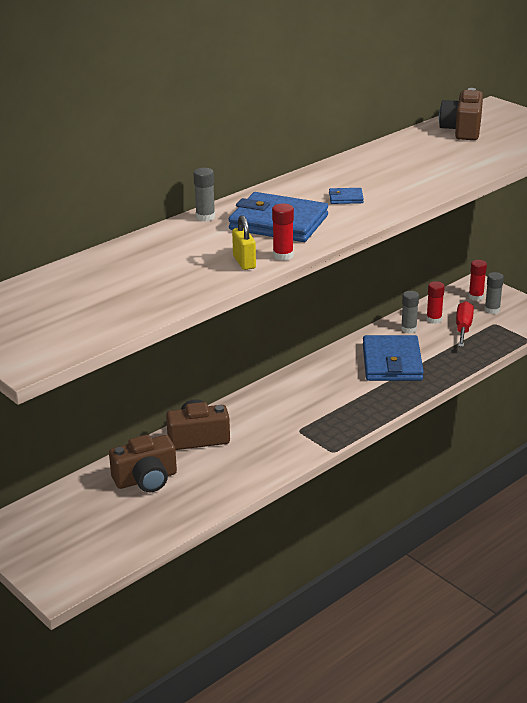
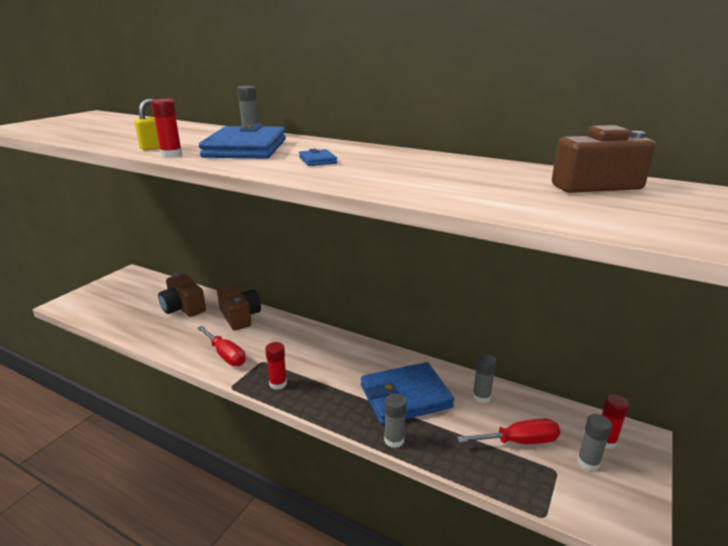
camera: 70 degrees right, 5 degrees down
red glue stick [426,281,445,324] -> red glue stick moved to [265,342,287,390]
none -> red screwdriver [197,326,246,366]
none -> grey glue stick [384,393,407,448]

